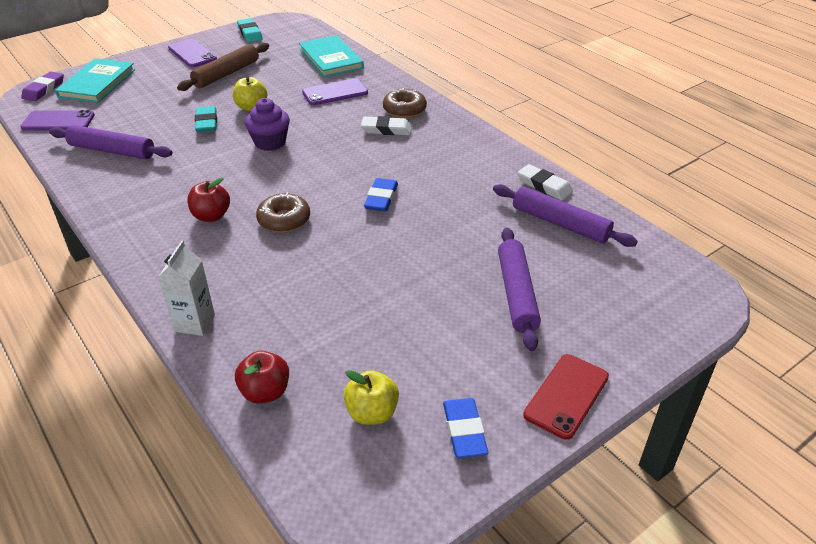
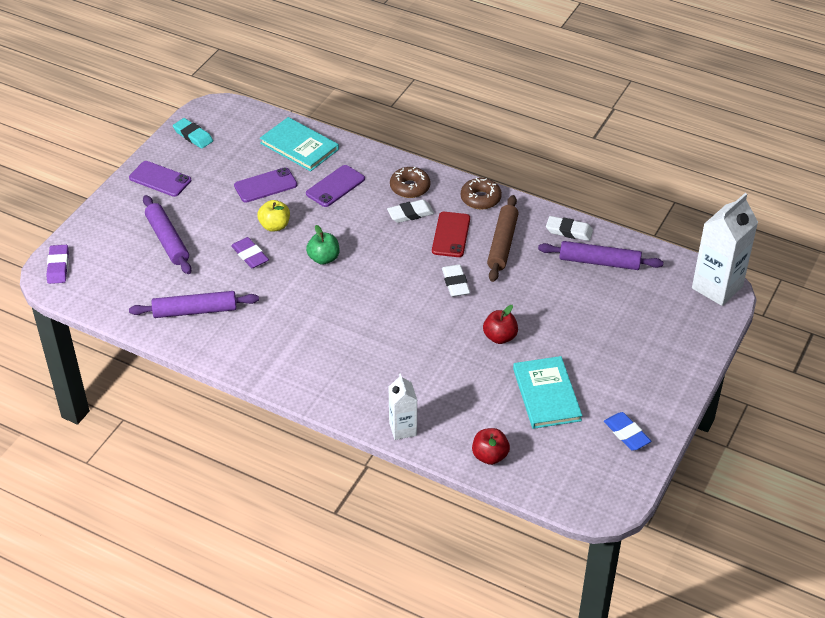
camera: 25 degrees left, 5 degrees up
purple phone [20,110,95,131] -> purple phone moved to [234,167,297,202]
turquoise book [55,58,135,103] -> turquoise book moved to [513,356,583,429]
brown rolling pin [177,43,269,91] -> brown rolling pin moved to [487,195,519,282]
red apple [187,177,230,222] -> red apple moved to [483,305,518,344]
turquoise eraser [195,106,217,133] -> purple eraser [231,237,269,268]
purple cupcake [245,98,290,151] -> green apple [306,225,339,265]
brown donut [256,193,310,233] -> brown donut moved to [461,178,502,210]
yellow apple [343,370,399,425] -> none
blue eraser [364,178,398,212] -> white eraser [442,264,470,297]
purple rolling pin [498,227,541,351] -> purple rolling pin moved to [143,195,191,274]
red phone [523,354,609,440] -> red phone moved to [432,212,470,257]
none -> white carton [692,193,758,306]

